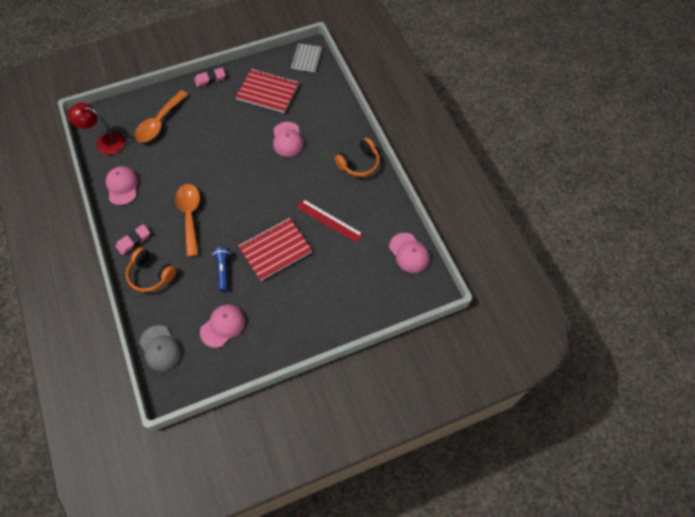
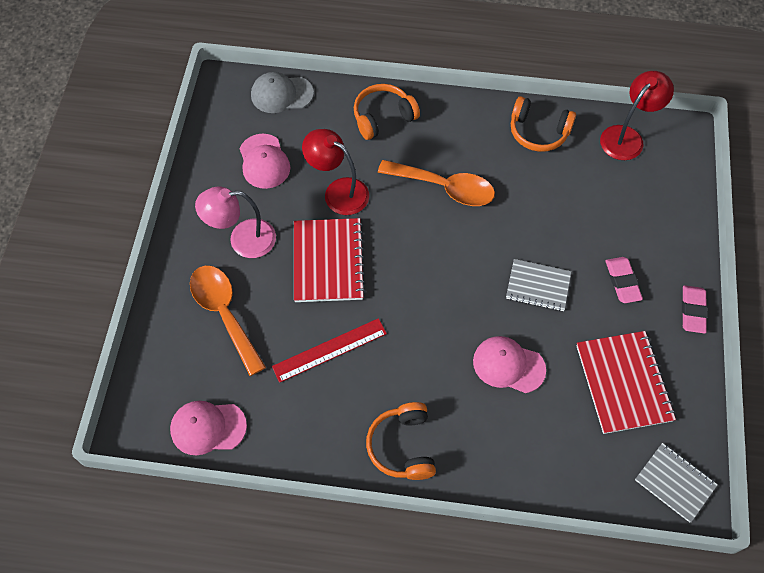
camera: 120 degrees right, 0 degrees up
pink cap [106,166,138,205] -> orange headphones [511,96,576,152]
pink eraser [116,224,150,255] -> pink eraser moved to [605,257,643,303]
orange spoon [135,90,188,142] -> orange spoon moved to [190,265,266,376]
blue flashlight [213,247,230,291] -> red lamp [302,129,369,215]
red notebook [236,69,299,113] -> red notebook turned 60 degrees counterclockwise [576,331,676,434]
none -> pink lamp [195,187,276,258]
none -> grey notebook [506,259,571,311]

